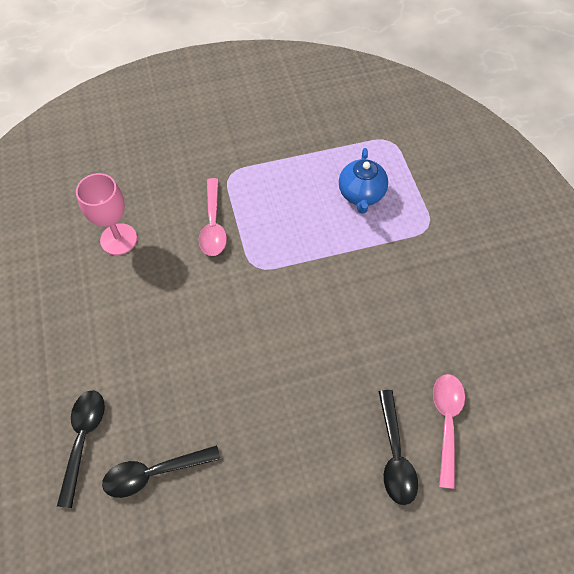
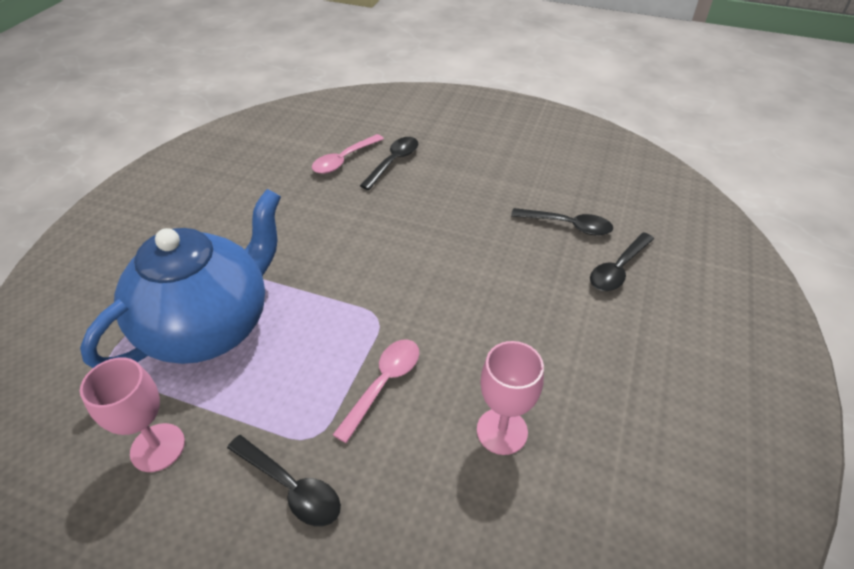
camera: 145 degrees left, 15 degrees down
blue teapot [339,148,388,214] -> blue teapot [80,189,281,368], size x2.17
none -> pink goblet [80,357,185,472]
none -> black spoon [227,435,341,526]

